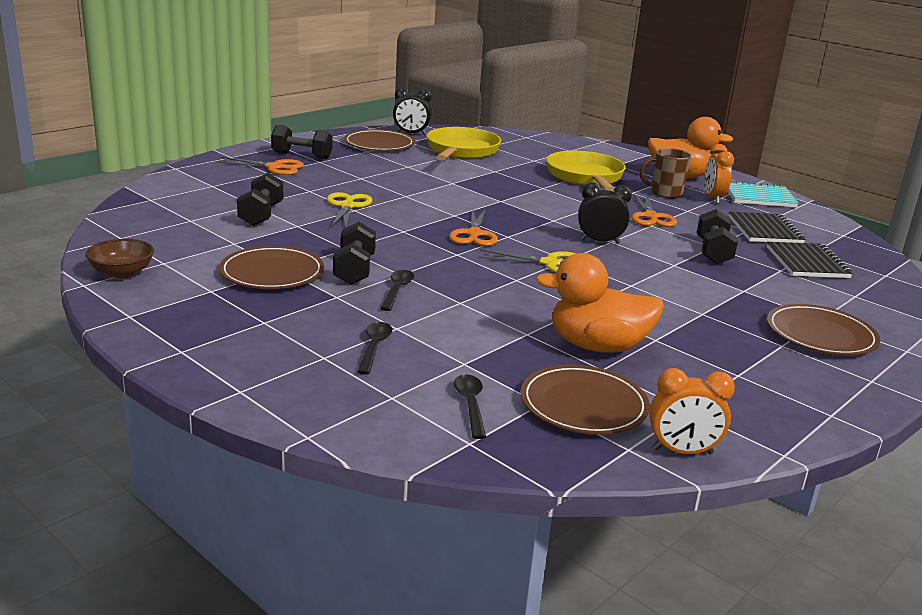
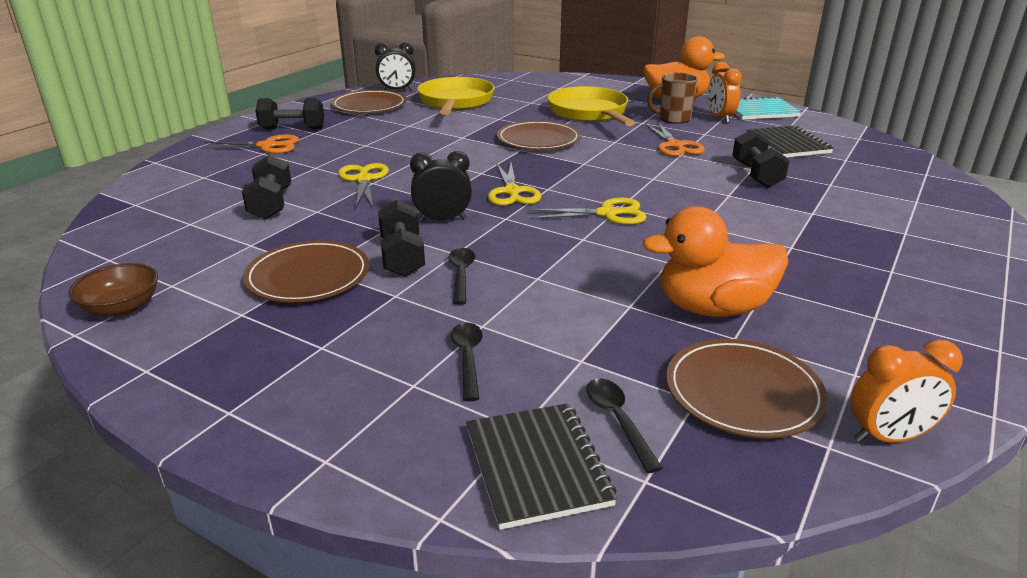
camera: 10 degrees left, 5 degrees up
orange scissors [449,209,498,246] -> yellow scissors [488,163,541,206]
black clock [578,182,632,244] -> black clock moved to [410,151,472,222]
black notebook [766,242,853,278] -> black notebook moved to [466,403,617,530]
brown plate [767,304,880,355] -> brown plate moved to [497,120,581,150]

